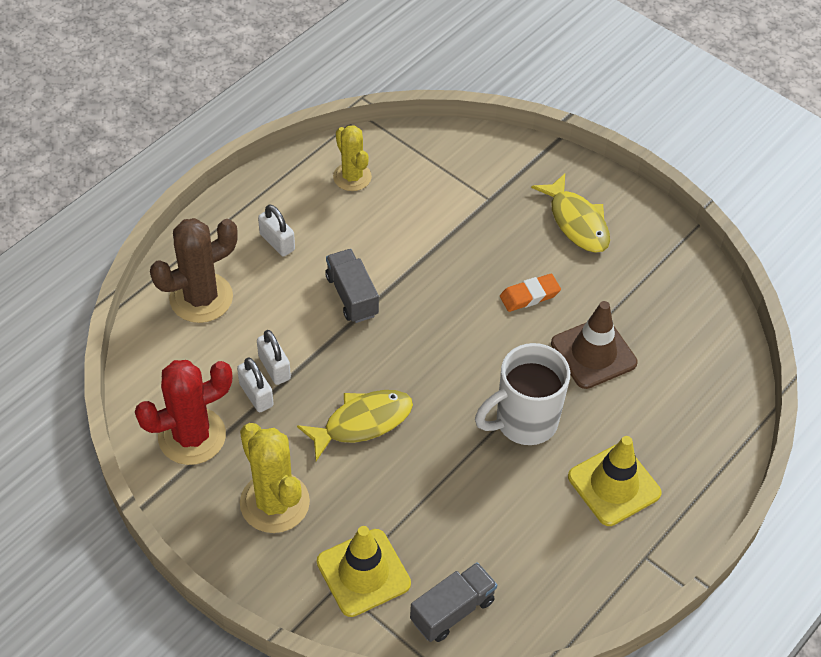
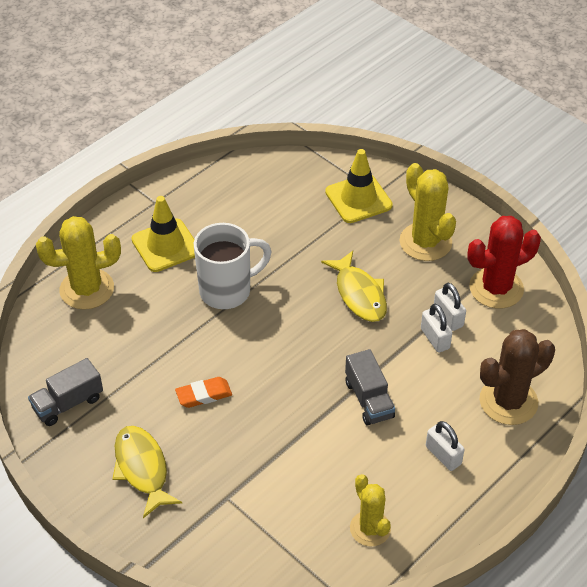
camera: 175 degrees left, 5 degrees down
yellow fish [297,390,413,461] -> yellow fish turned 90 degrees counterclockwise [321,251,387,322]
grey truck [410,562,497,642] -> grey truck moved to [28,358,103,426]
brown traffic cone [551,301,638,389] -> none
none -> yellow cactus [36,216,121,310]

